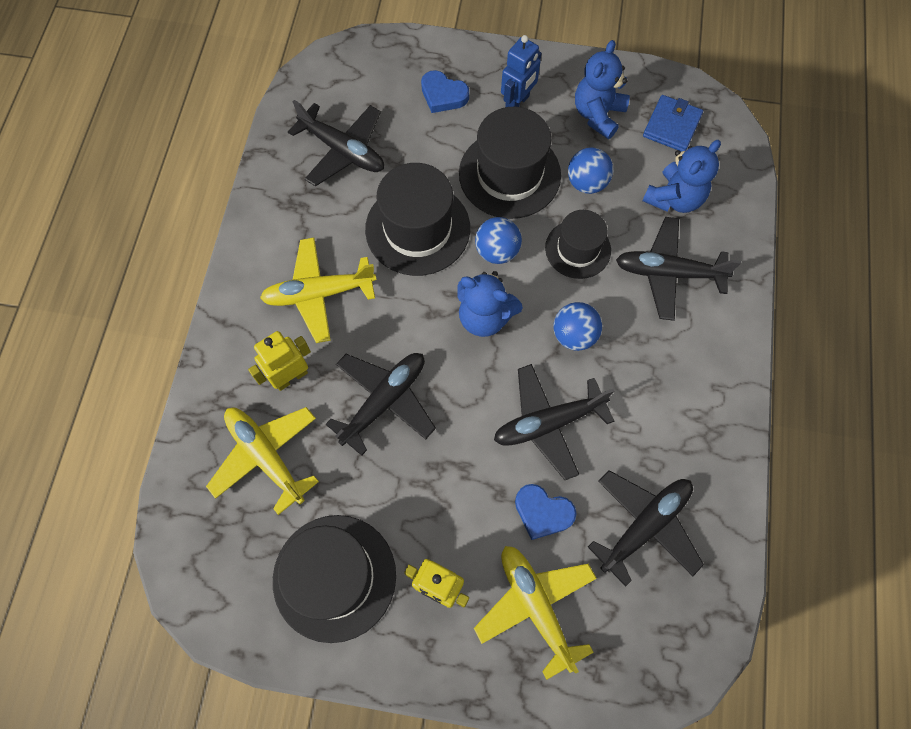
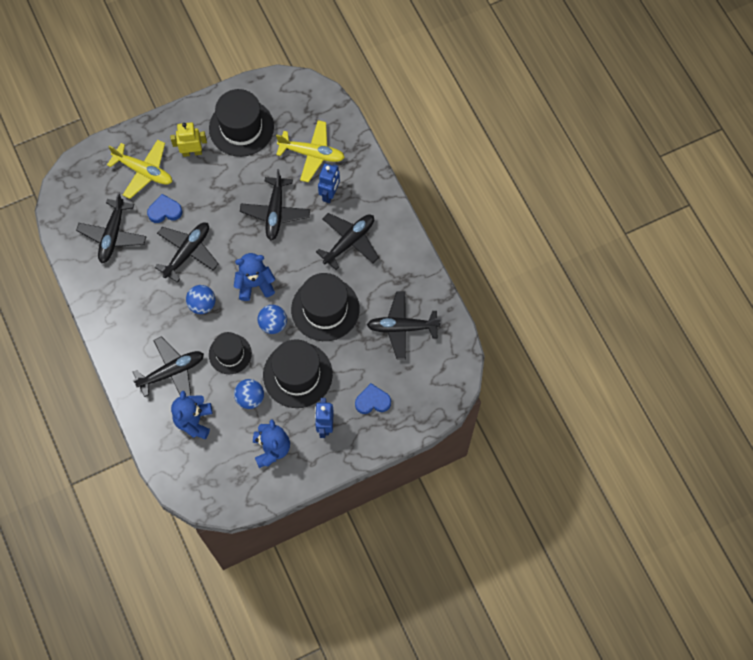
camera: 145 degrees right, 0 degrees up
yellow robot [248,331,311,391] -> blue robot [318,164,340,203]
yellow plane [260,237,377,343] -> black plane [316,213,379,270]
blue wallet [643,95,703,152] -> none

